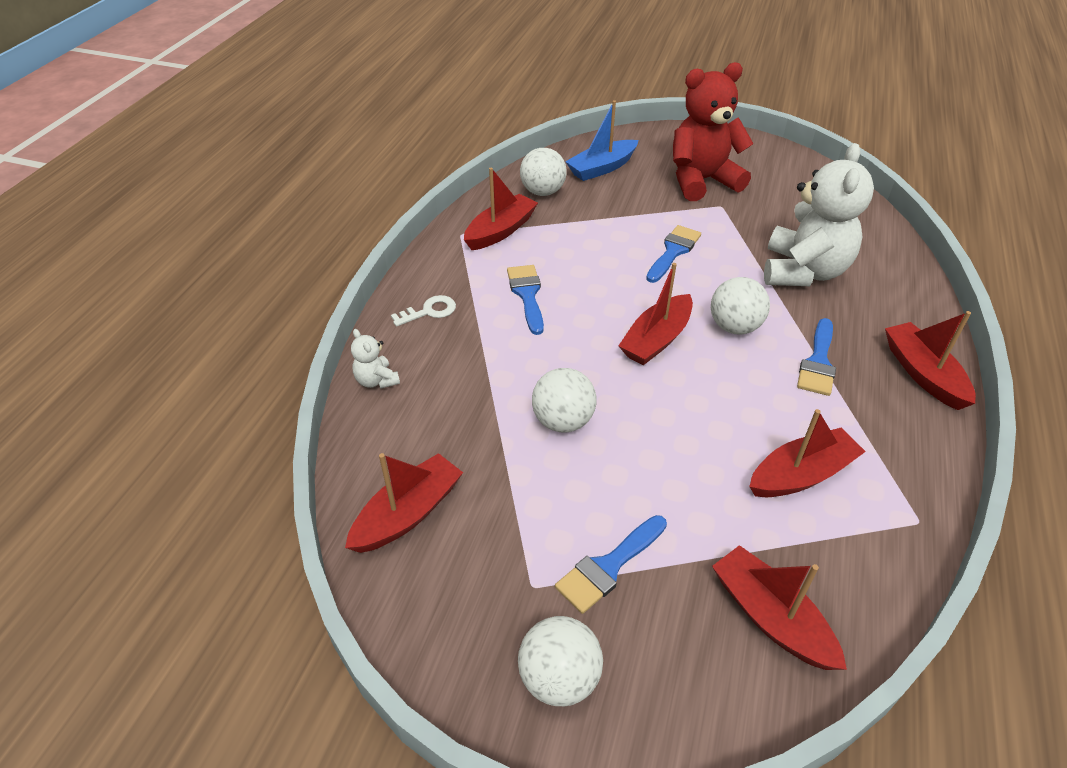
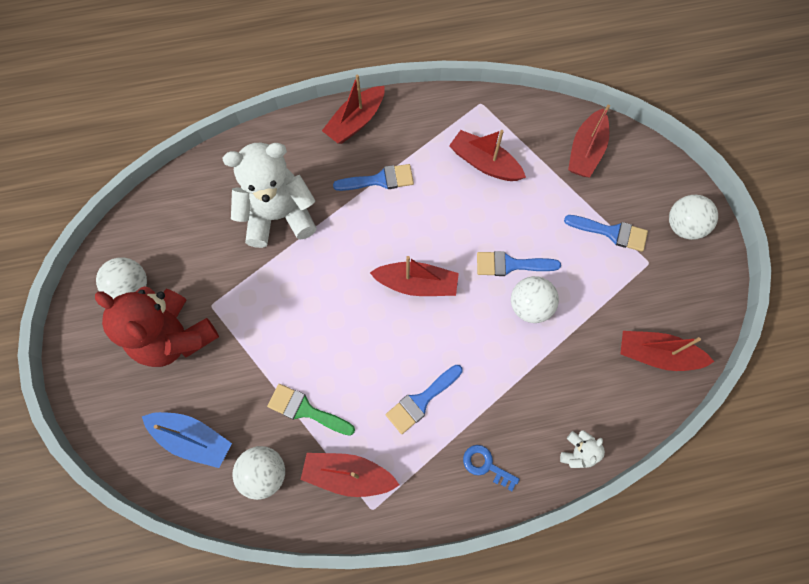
camera: 120 degrees left, 25 degrees up
white key [391,295,456,327] -> blue key [463,445,520,491]
blue brush [646,225,701,283] -> blue brush moved to [477,251,561,276]
white ball [711,277,770,335] -> white ball moved to [96,257,147,299]
none -> green brush [267,384,355,436]

